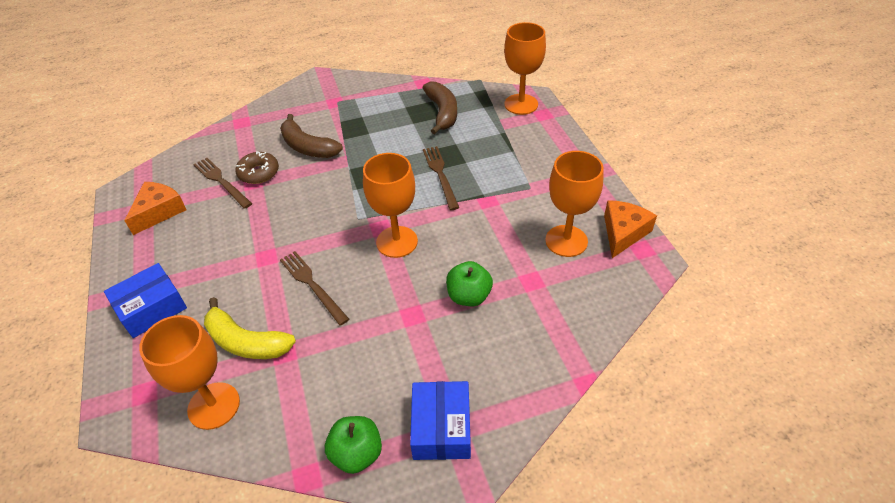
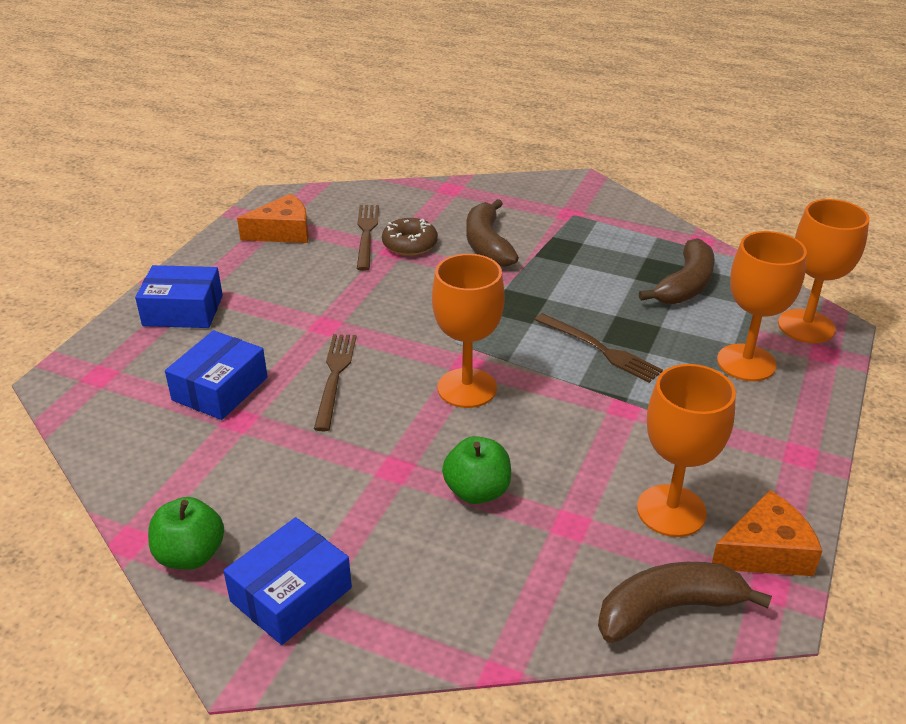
camera: 40 degrees right, 10 degrees down
orange goblet [139,315,240,430] -> orange goblet moved to [717,231,807,381]
yellow banana [204,297,296,359] -> blue box [165,330,268,420]
brown fork [423,146,459,210] -> brown fork turned 105 degrees clockwise [535,313,663,383]
none -> brown banana [598,562,772,643]

